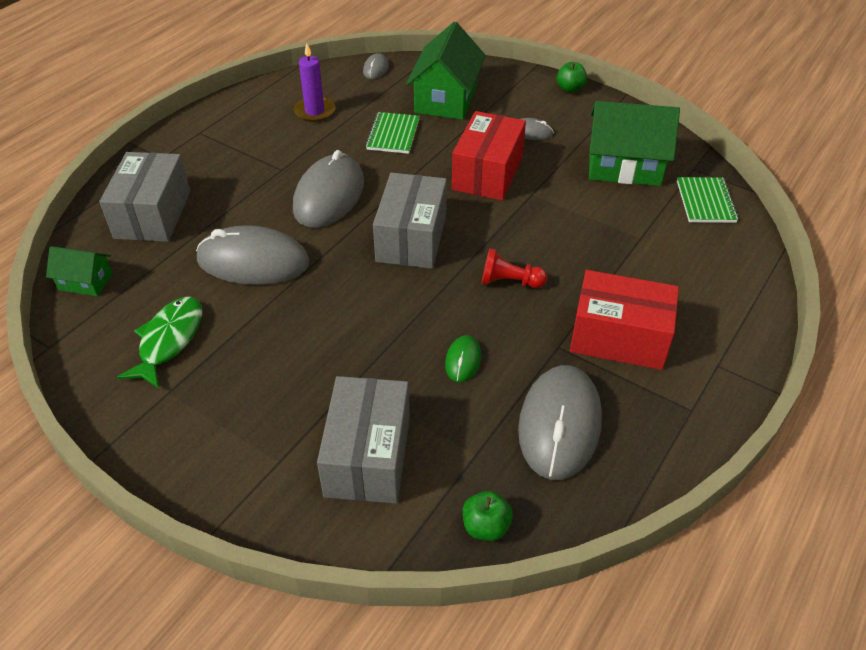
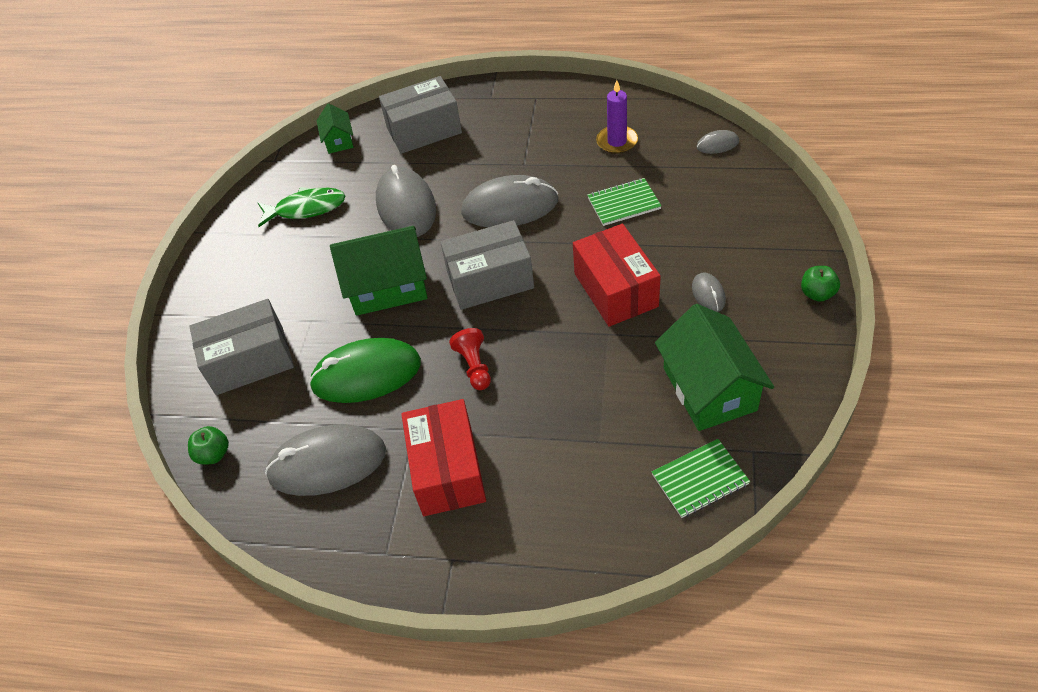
camera: 70 degrees right, 5 degrees up
green house [406,22,486,120] -> green house moved to [330,226,428,316]
green mouse [445,335,481,382] -> green mouse [309,338,421,403], size x2.17
red box [452,111,526,201] -> red box turned 75 degrees clockwise [573,224,661,327]

